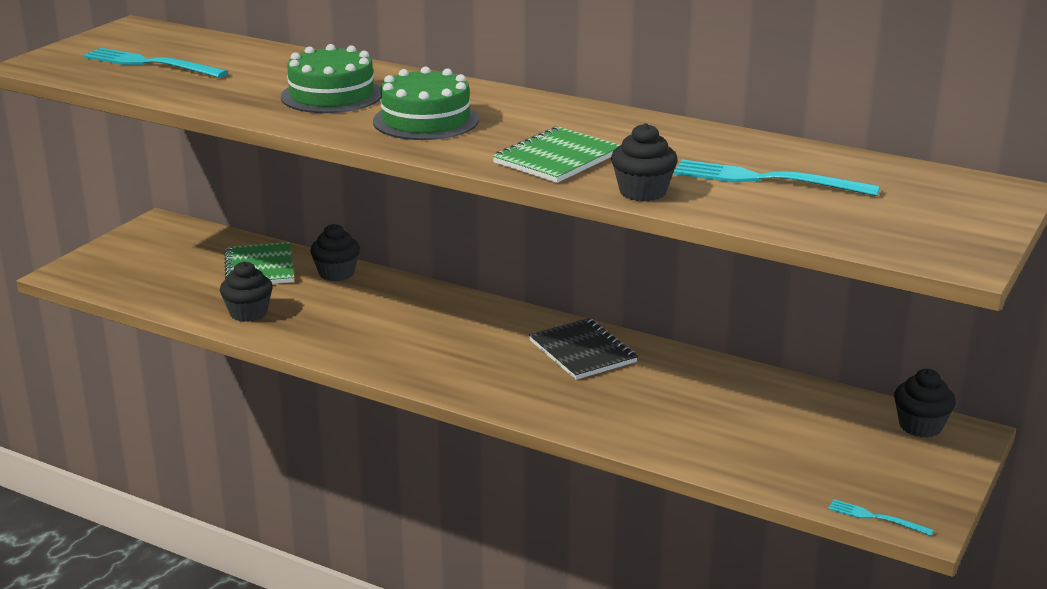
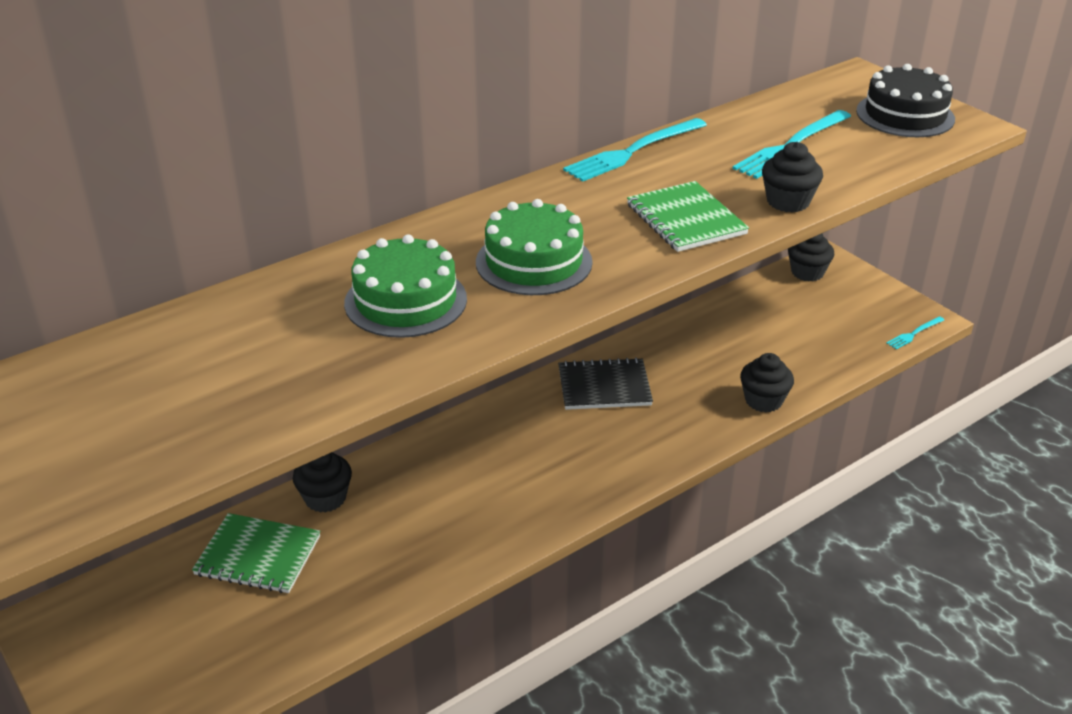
camera: 65 degrees left, 10 degrees up
turquoise fork [83,48,228,78] -> turquoise fork moved to [563,118,707,182]
black cupcake [220,261,273,322] -> black cupcake moved to [740,353,794,413]
none -> black cake [856,64,955,137]

